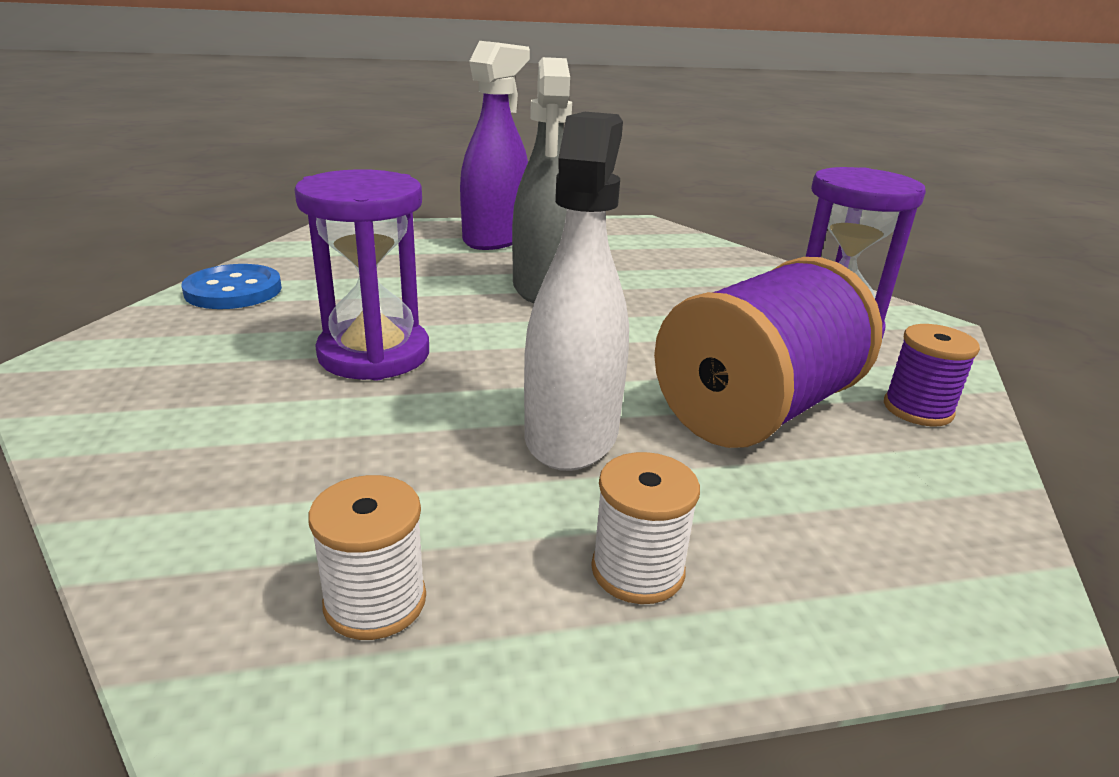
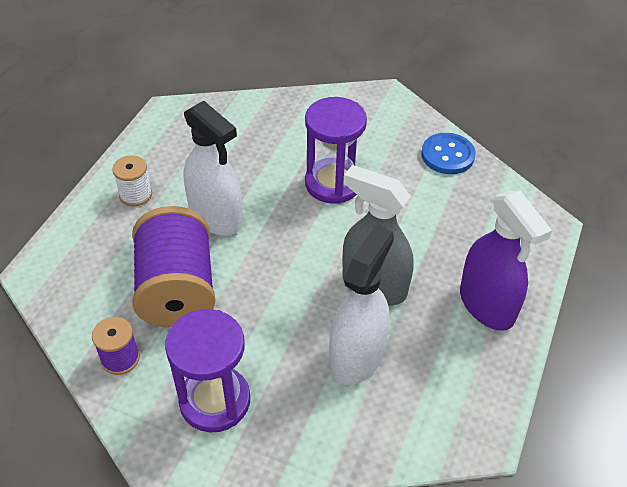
camera: 125 degrees right, 20 degrees up
white spool [308,475,426,640] -> none
none -> white spray bottle [329,225,394,385]

